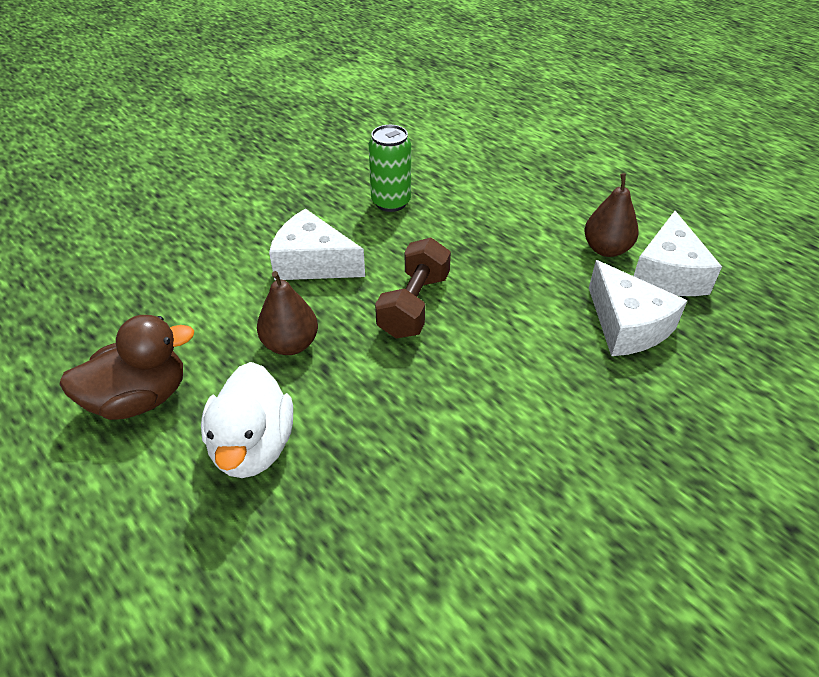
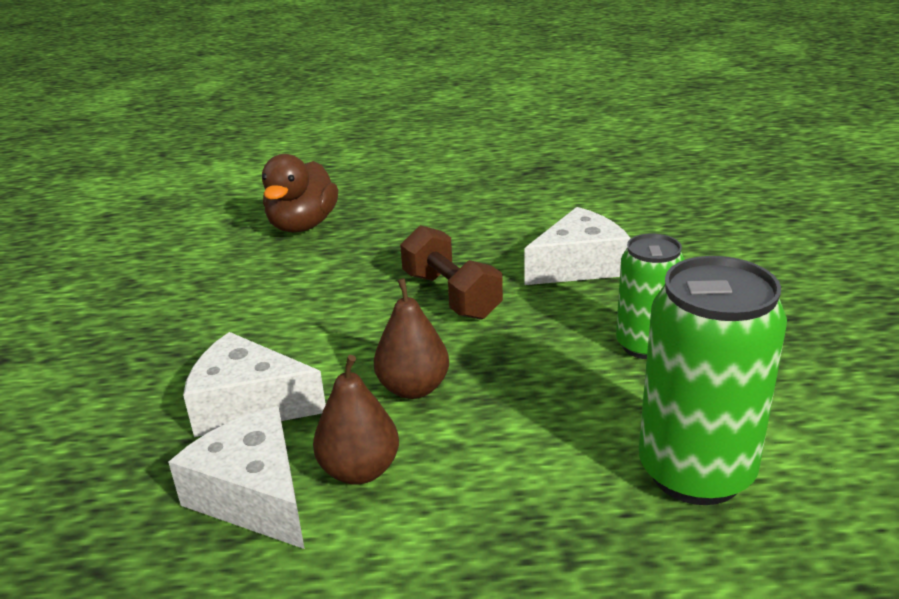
camera: 130 degrees right, 15 degrees down
brown duck [59,315,194,420] -> brown duck moved to [262,154,338,232]
white duck [201,362,293,478] -> none
brown pear [257,271,318,355] -> brown pear moved to [374,278,449,399]
none -> green can [639,256,787,505]

